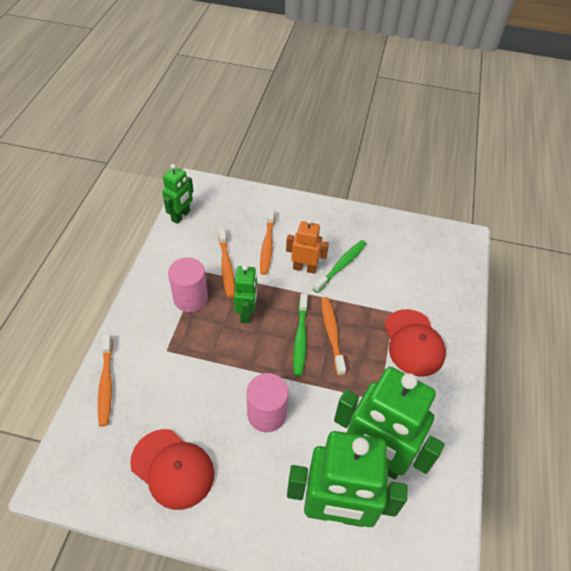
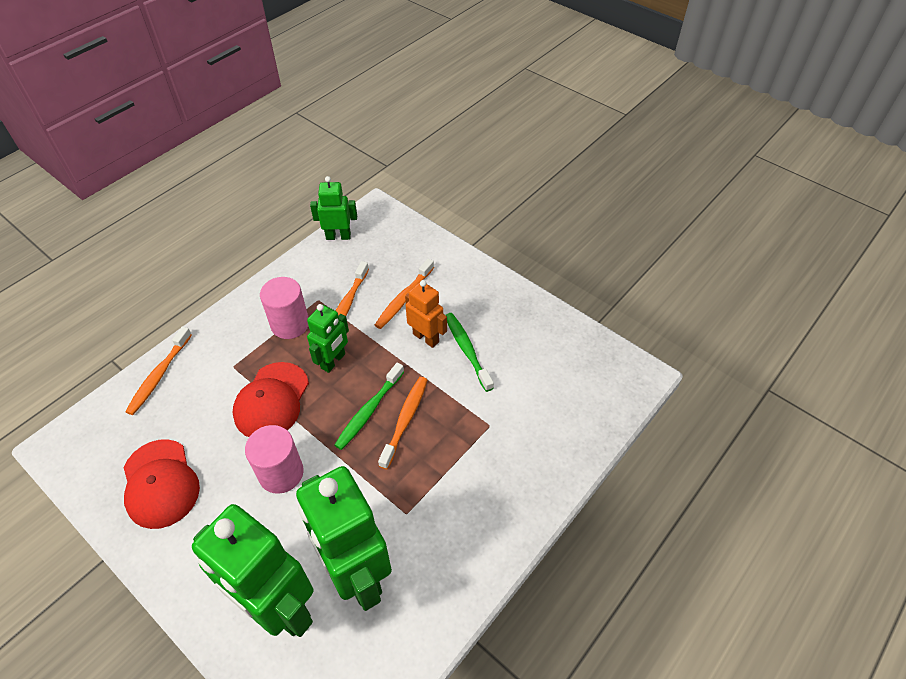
camera: 30 degrees right, 0 degrees up
green robot [162,164,194,224] -> green robot turned 150 degrees counterclockwise [310,176,357,240]
green toothbrush [313,240,367,293] -> green toothbrush turned 90 degrees counterclockwise [446,313,494,392]
red cap [384,309,446,377] -> red cap moved to [233,362,309,437]

